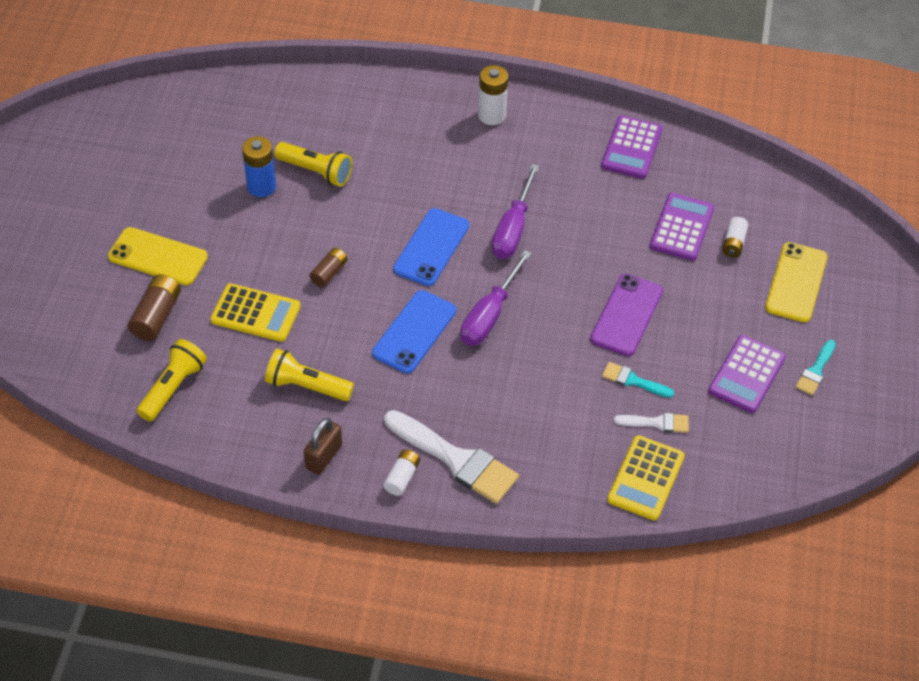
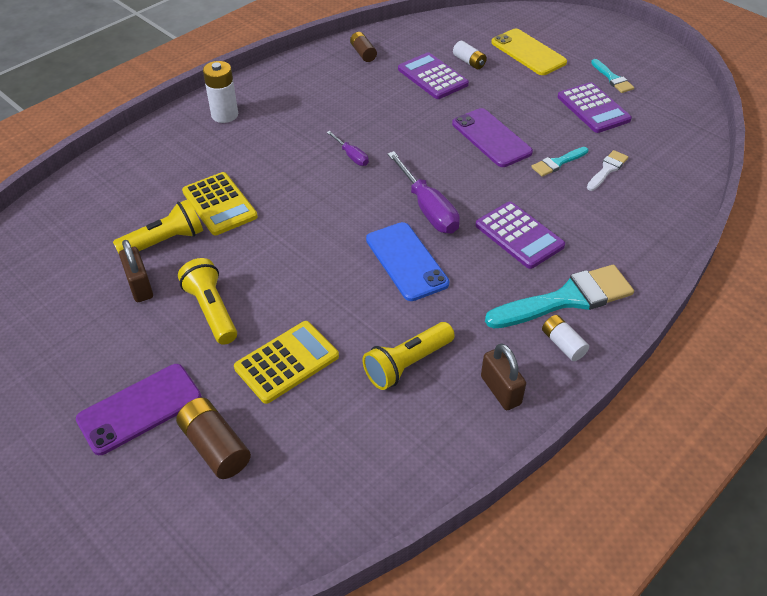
camera: 55 degrees left, 5 degrees down
yellow phone [108,227,208,285] -> purple phone [76,364,202,455]
yellow flashlight [137,339,207,421] -> yellow flashlight moved to [178,258,237,345]
blue battery [242,136,276,197] -> brown padlock [119,240,153,302]
brown battery [309,248,347,287] -> brown battery moved to [350,32,377,62]
white brush [384,410,519,504] -> turquoise brush [485,265,634,329]
blue phone [393,208,469,286] -> none
purple screwdriver [492,164,539,259] -> purple screwdriver [326,131,369,166], size x0.53
purple calculator [601,115,663,179] -> purple calculator moved to [475,202,565,269]
yellow calculator [607,435,685,520] -> yellow calculator moved to [182,172,258,235]

